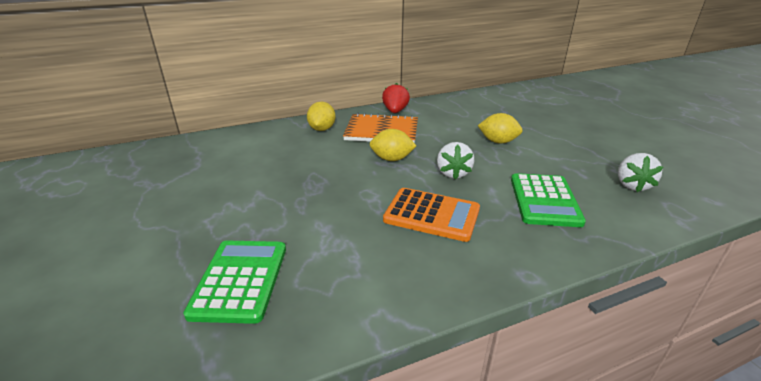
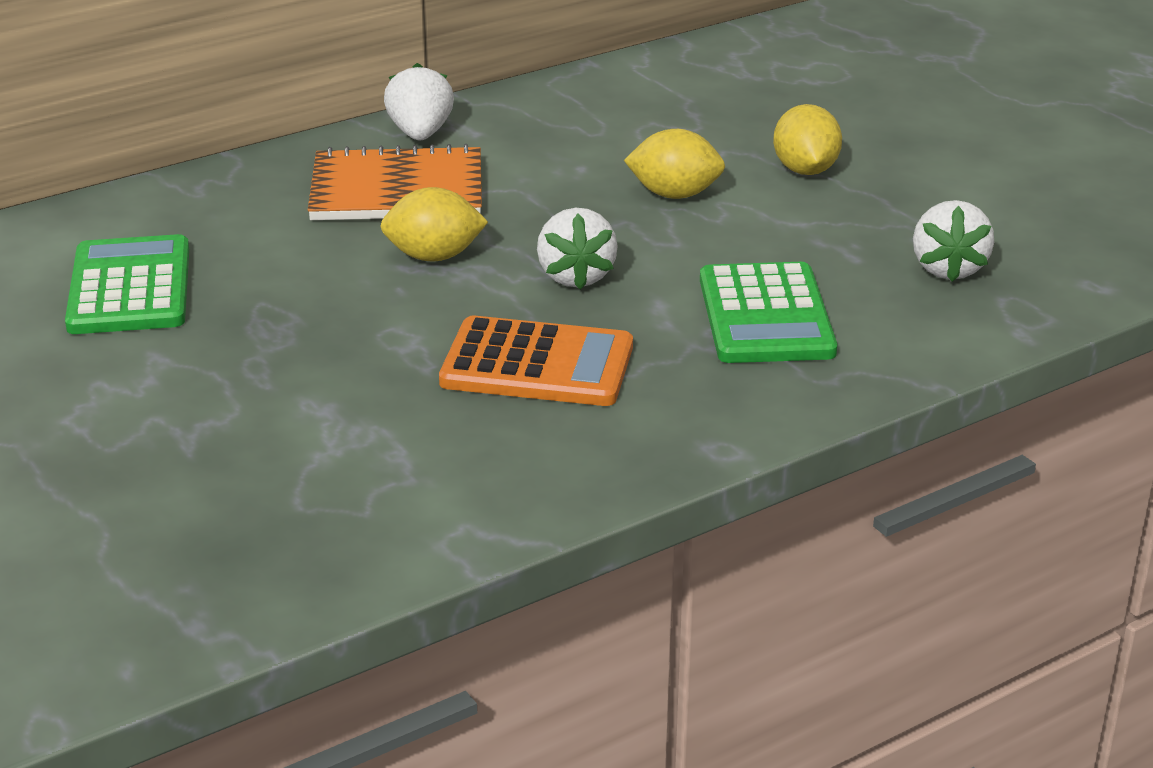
camera: 10 degrees left, 0 degrees up
green calculator [184,240,286,324] -> green calculator moved to [65,234,189,334]
yellow lemon [307,102,336,131] -> yellow lemon moved to [773,104,842,175]
red strawberry [382,83,410,113] -> white strawberry [384,63,454,140]

